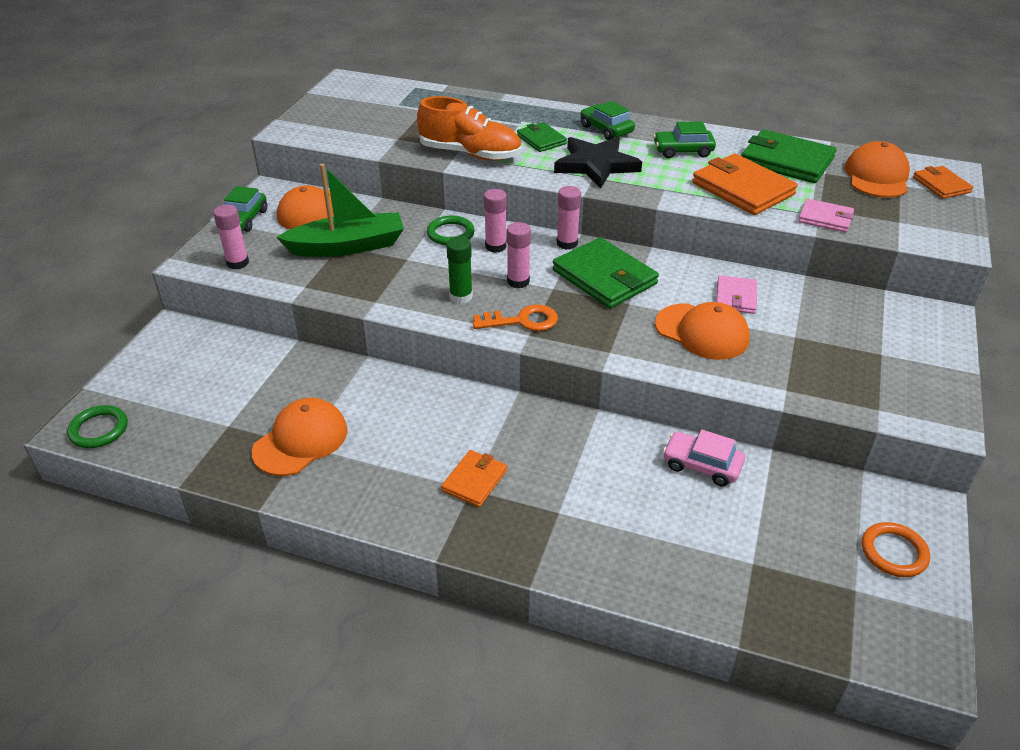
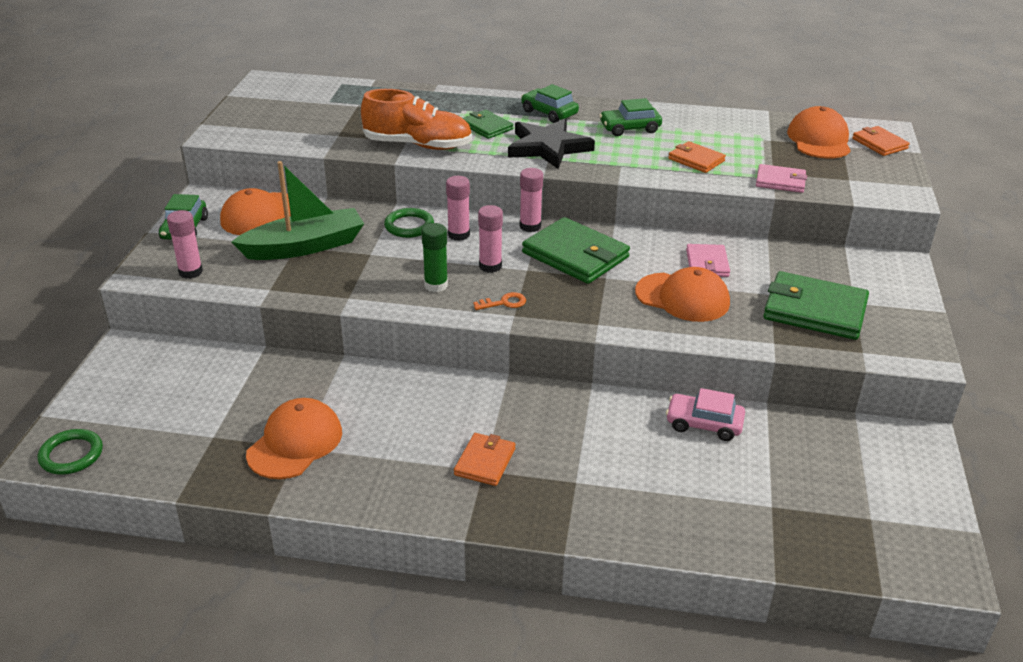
camera: 10 degrees left, 5 degrees down
orange key [473,304,558,331] -> orange key [473,292,526,310], size x0.62
orange wallet [692,154,798,215] -> orange wallet [668,141,726,173], size x0.56
green wallet [742,129,836,183] -> green wallet moved to [763,271,869,340]
orange ring [862,522,930,577] -> none

